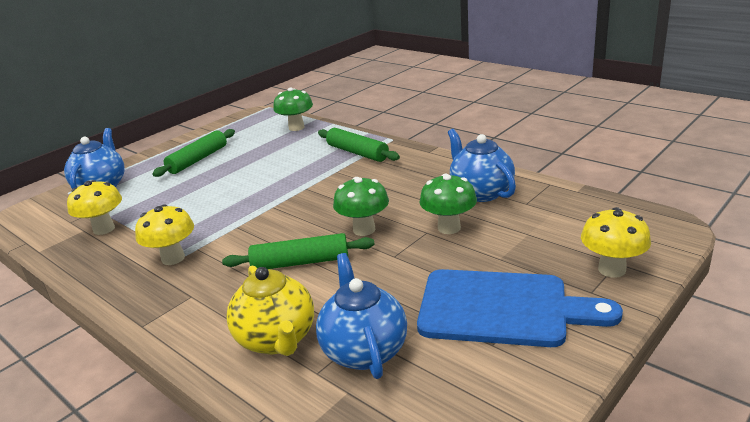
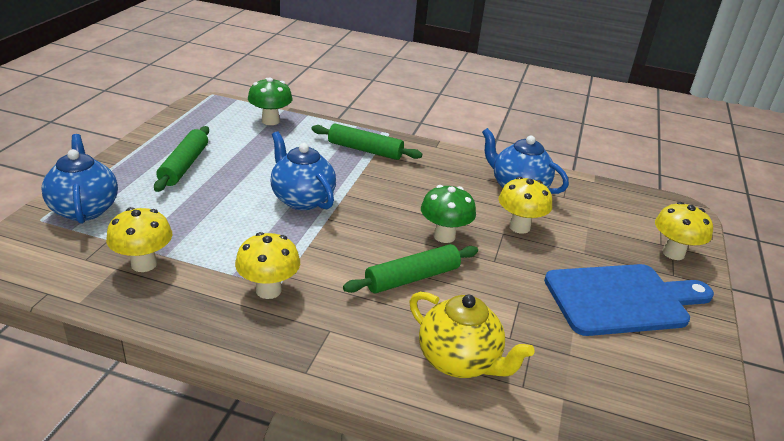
camera: 30 degrees left, 5 degrees up
blue teapot [316,253,407,379] -> blue teapot moved to [270,131,336,210]
green mushroom [419,173,477,234] -> yellow mushroom [499,177,552,234]

